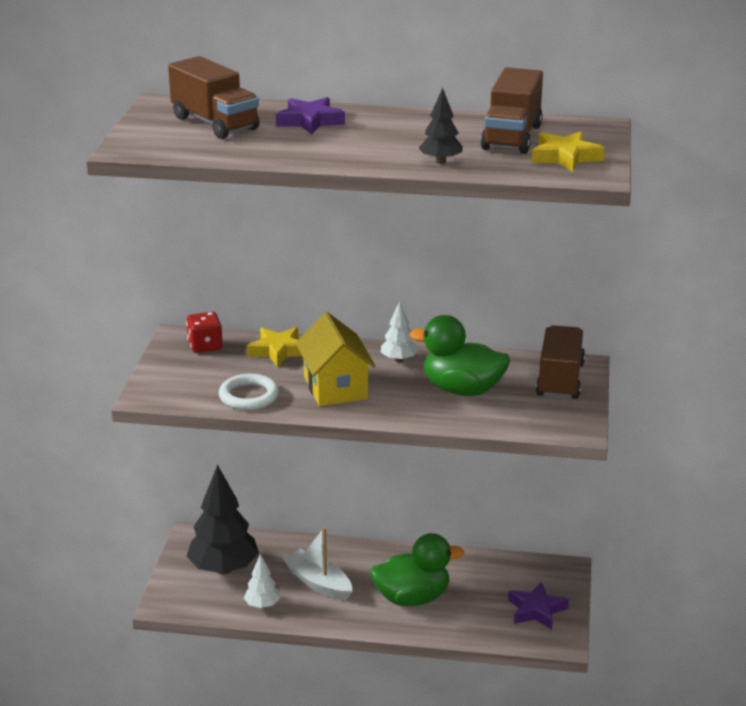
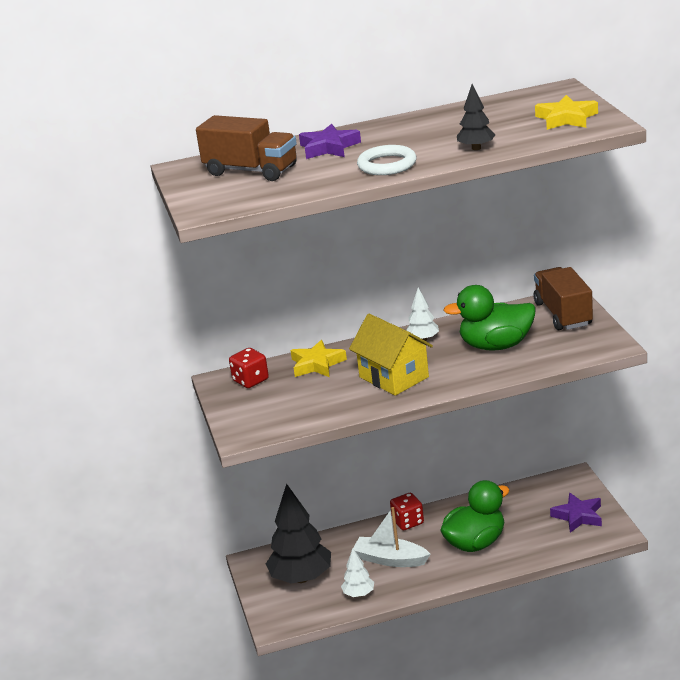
camera: 20 degrees left, 0 degrees up
white ring [219,374,279,410] -> white ring moved to [357,145,416,175]
brown truck [481,67,543,154] -> none
none -> red dice [390,493,424,530]

